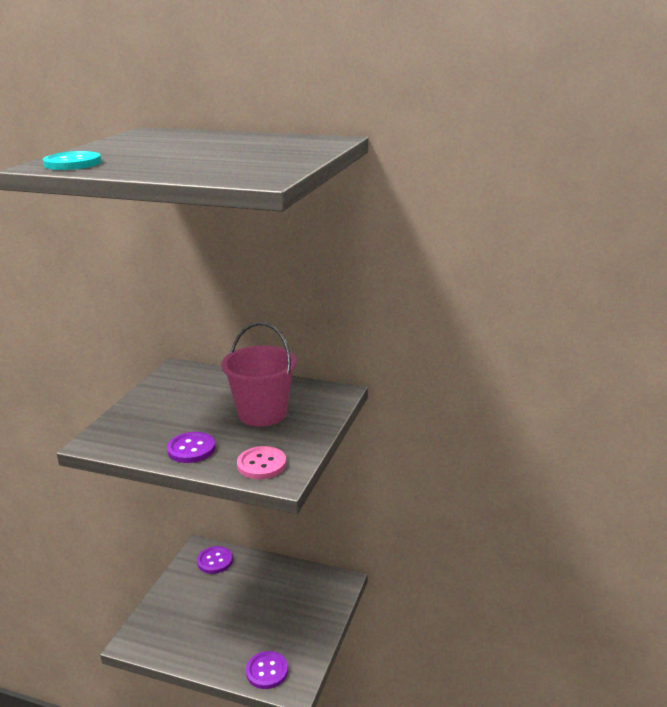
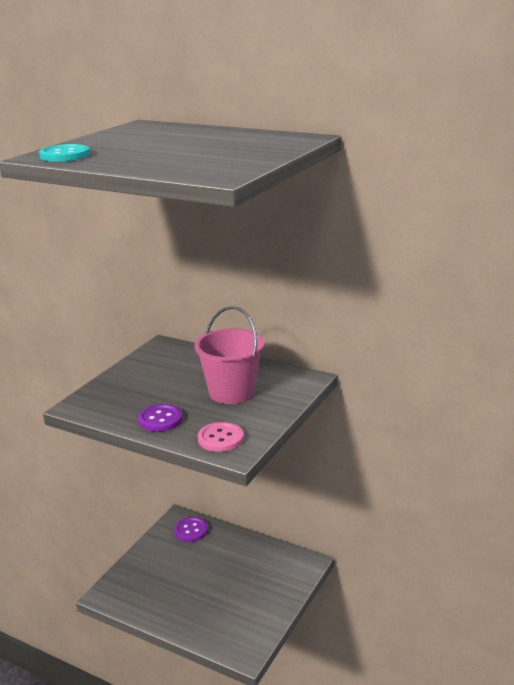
camera: 10 degrees right, 0 degrees up
purple button [246,651,288,689] -> none

